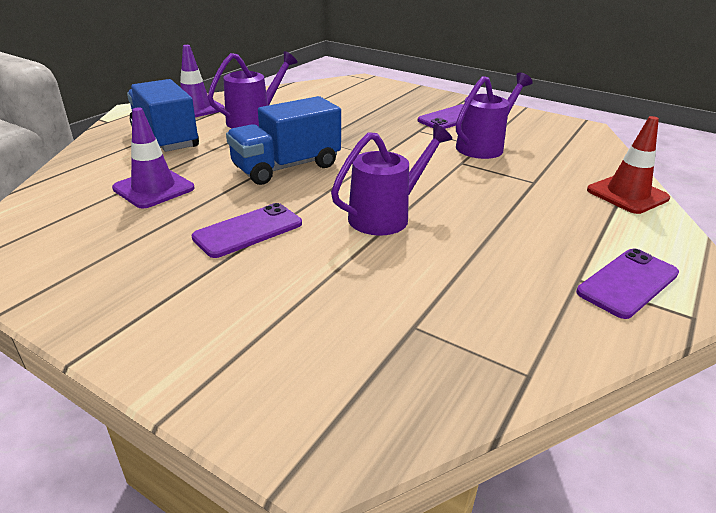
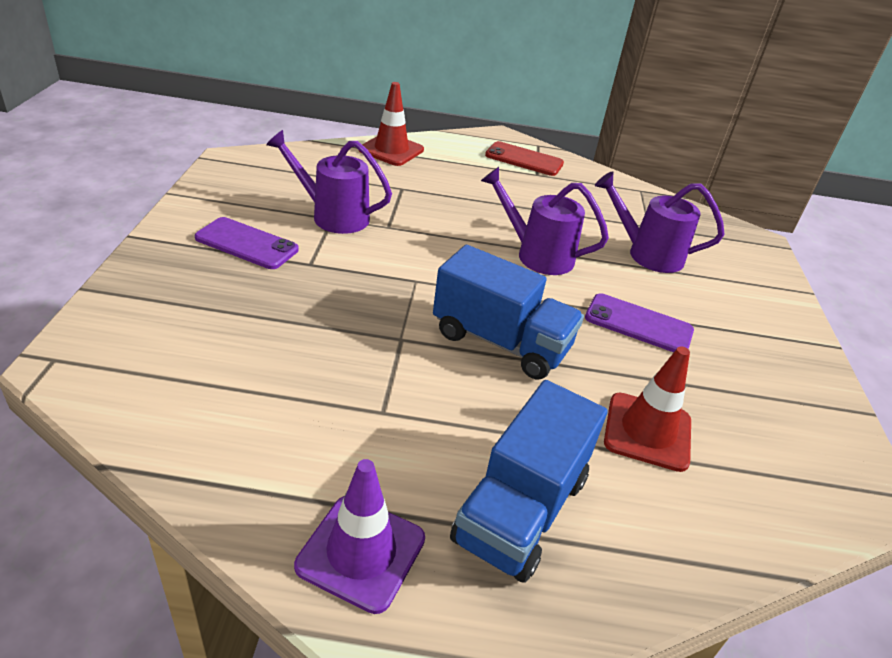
camera: 120 degrees left, 5 degrees up
purple traffic cone [112,108,194,208] -> red traffic cone [604,346,691,472]
purple watering can [208,51,298,128] -> purple watering can moved to [595,171,724,273]
purple phone [576,248,679,319] -> red phone [485,141,564,176]

